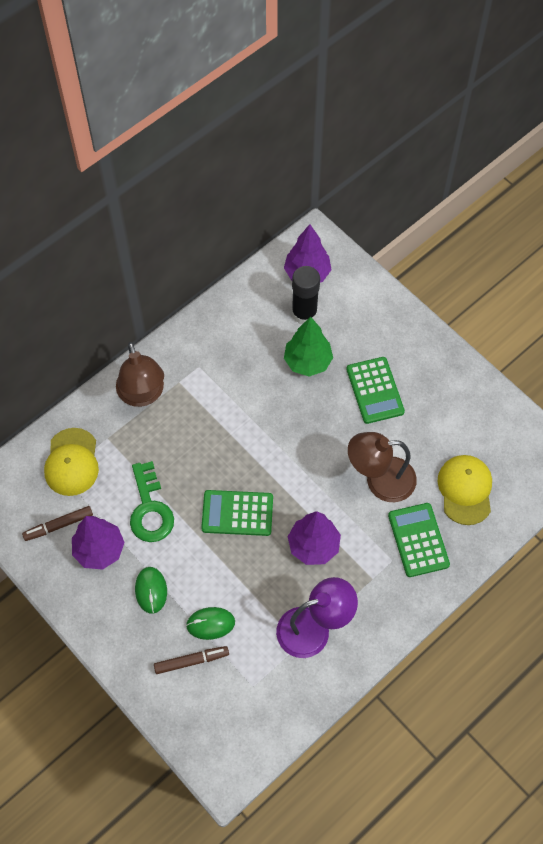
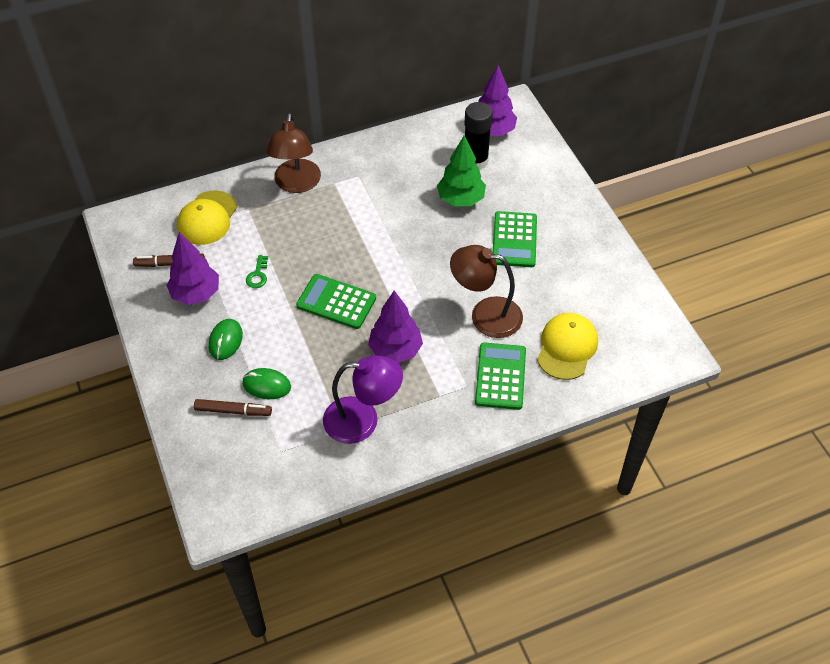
camera: 20 degrees right, 10 degrees down
green key [130,461,174,542] -> green key [246,255,268,288], size x0.49

